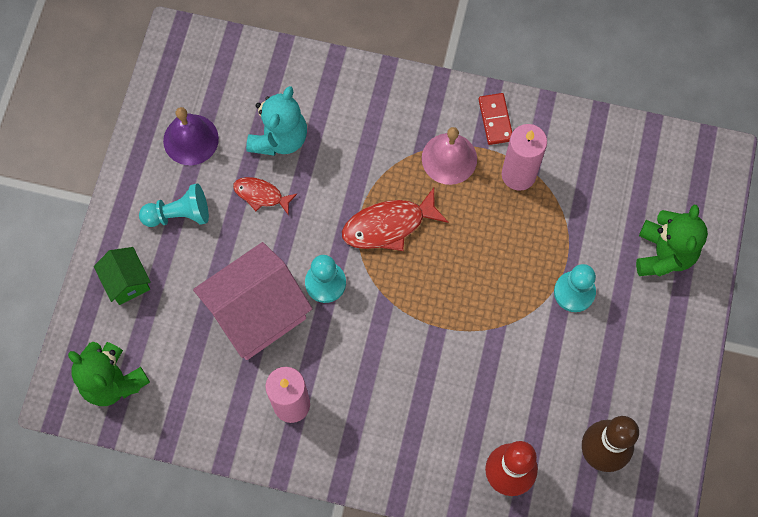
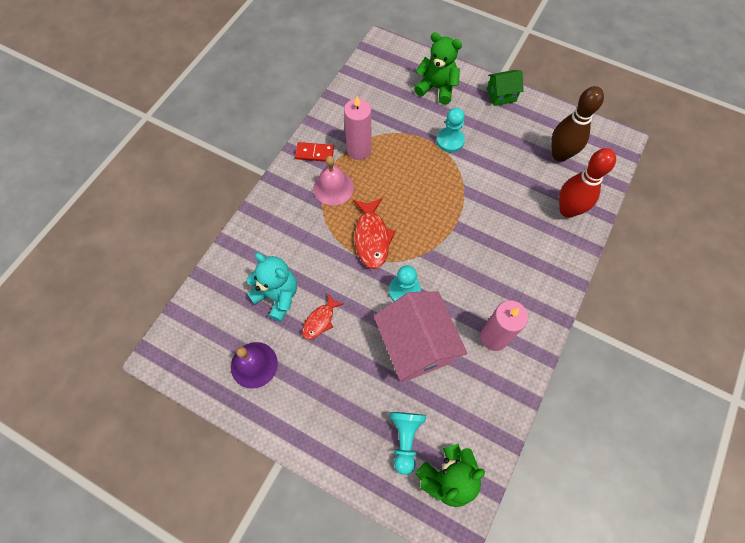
camera: 75 degrees left, 5 degrees down
green house [94,247,151,305] -> green house moved to [487,70,524,106]
turquoise pawn [139,183,209,227] -> turquoise pawn moved to [390,412,426,475]

